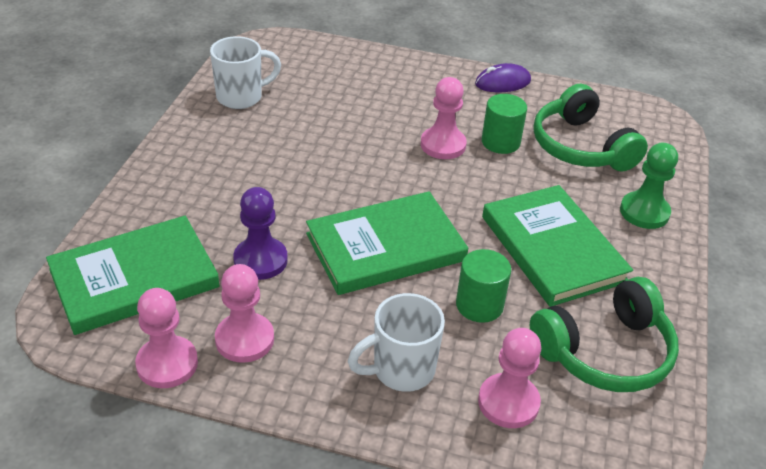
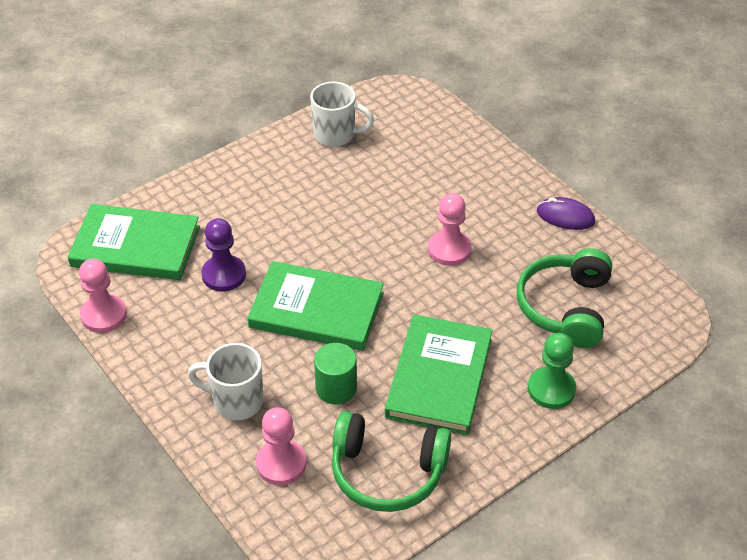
camera: 40 degrees right, 5 degrees up
pink pawn [215,264,274,363] -> none
green cylinder [482,94,527,154] -> none

